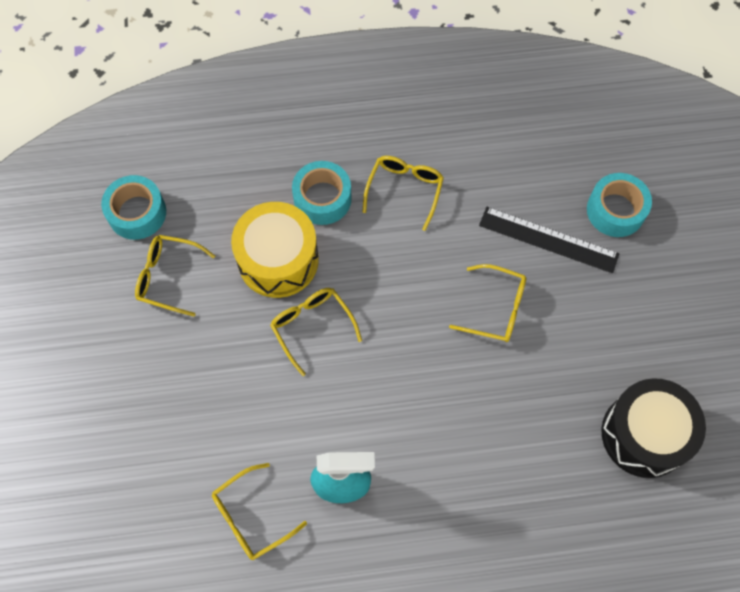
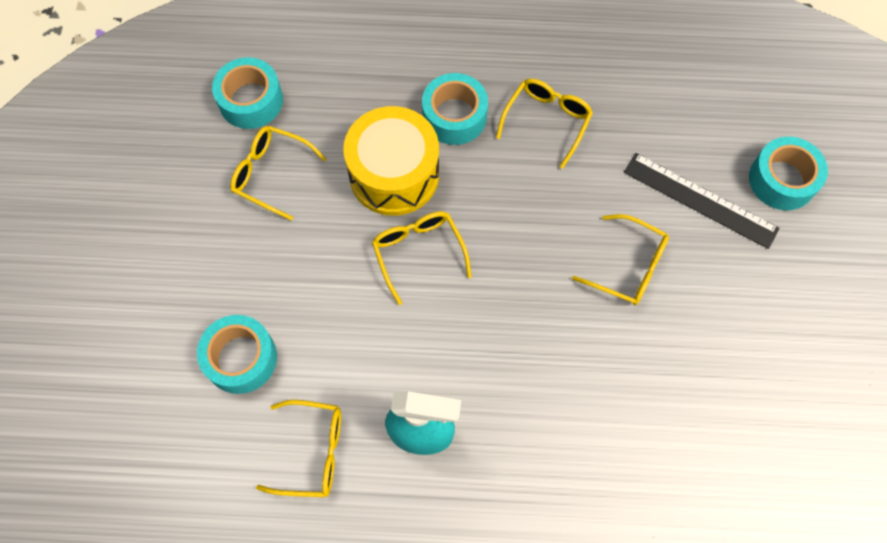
camera: 10 degrees right, 0 degrees up
yellow glasses [212,463,307,560] -> yellow glasses turned 150 degrees counterclockwise [256,400,341,497]
black drum [602,378,706,478] -> none
none -> turquoise tape [197,315,277,394]

